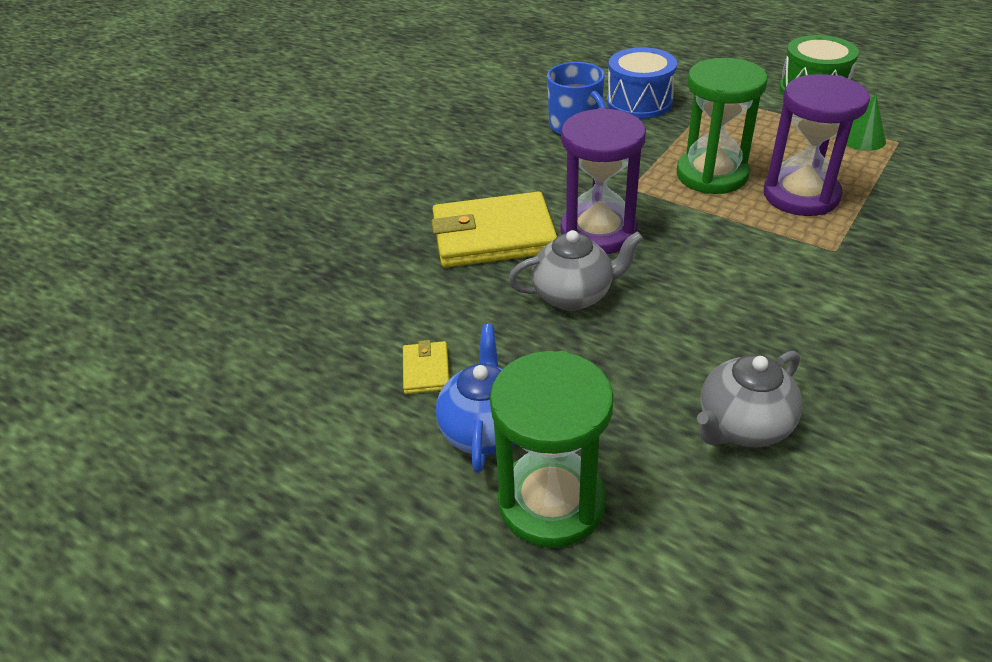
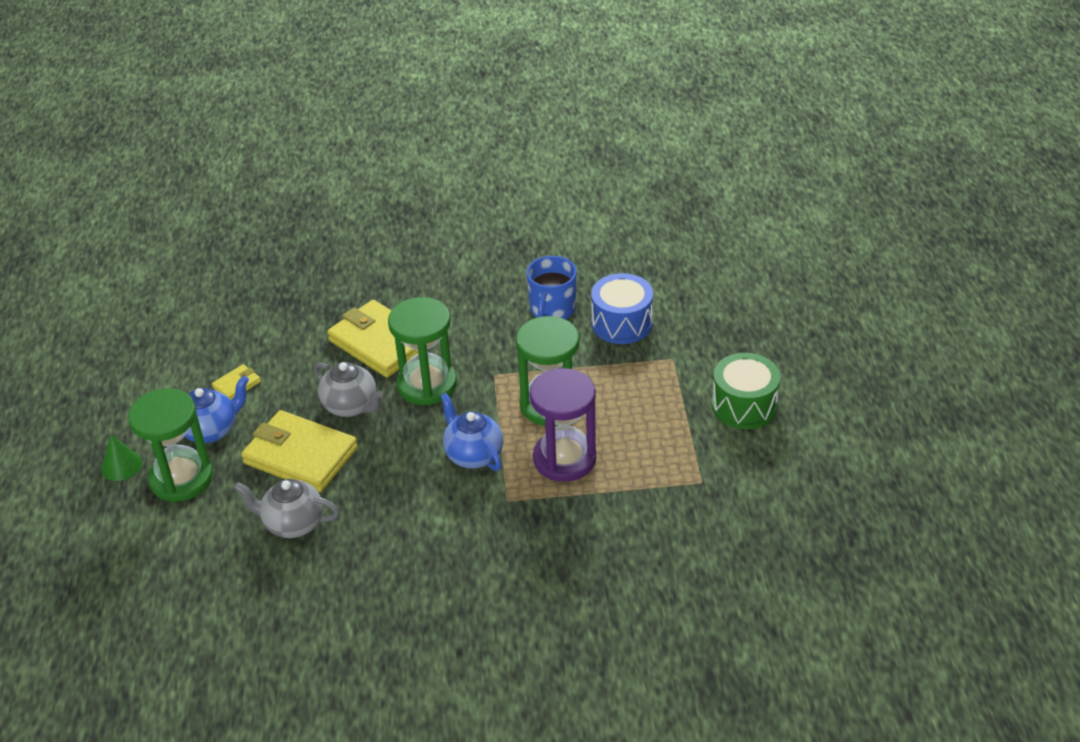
camera: 50 degrees right, 0 degrees up
purple hourglass [560,108,646,254] -> green hourglass [388,297,457,406]
green cone [846,95,886,151] -> green cone moved to [101,435,142,481]
none -> yellow wallet [241,410,358,492]
none -> blue teapot [440,393,503,471]

